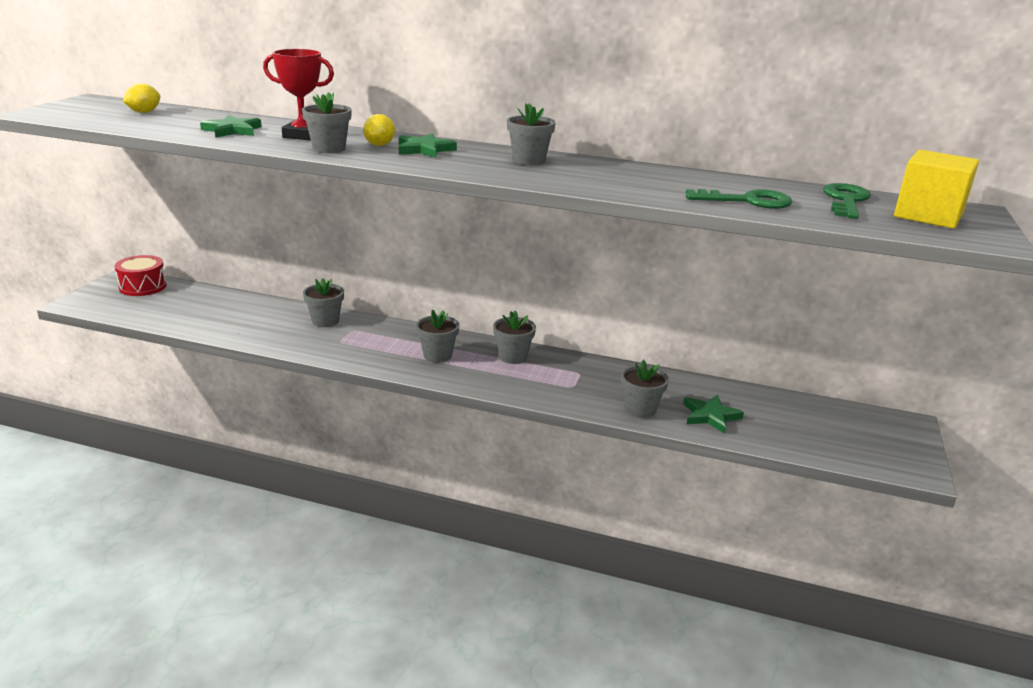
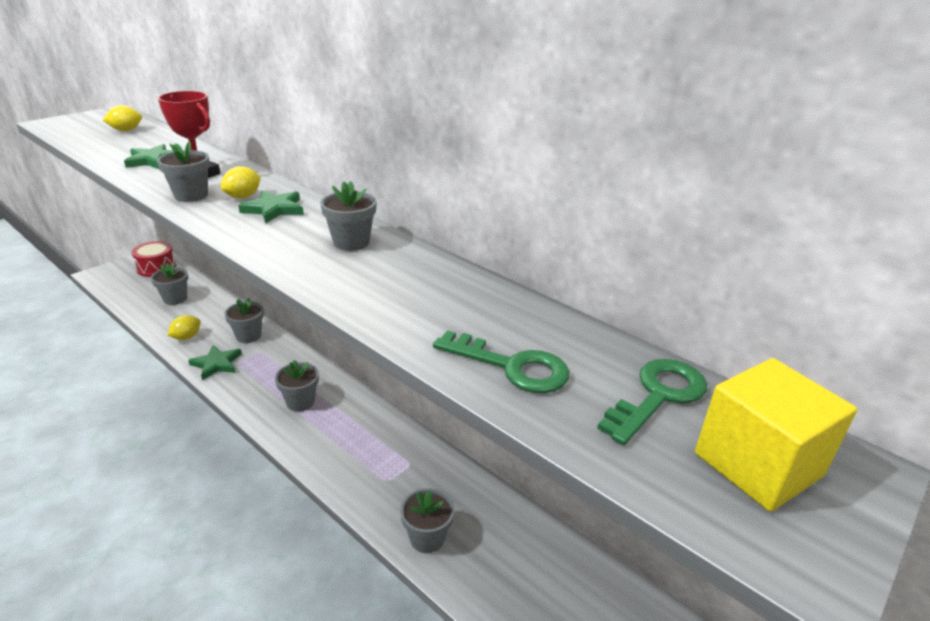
camera: 25 degrees right, 5 degrees up
grey flower pot [493,311,536,364] -> grey flower pot moved to [151,263,188,305]
green star [683,395,744,434] -> green star moved to [188,345,242,380]
none -> yellow lemon [167,315,201,340]

